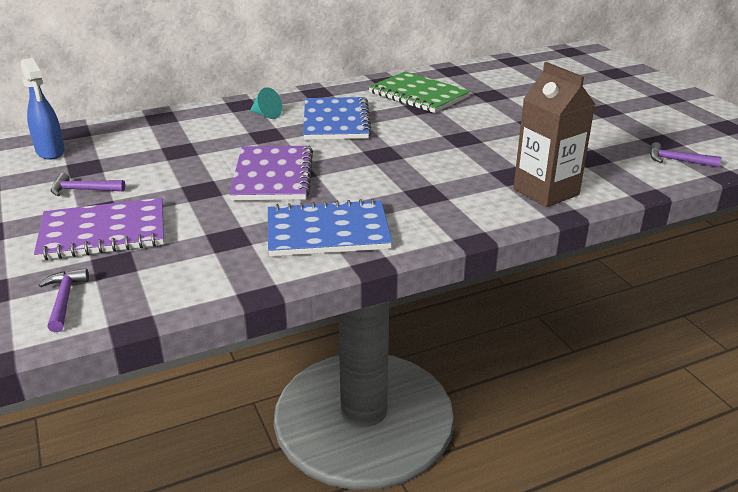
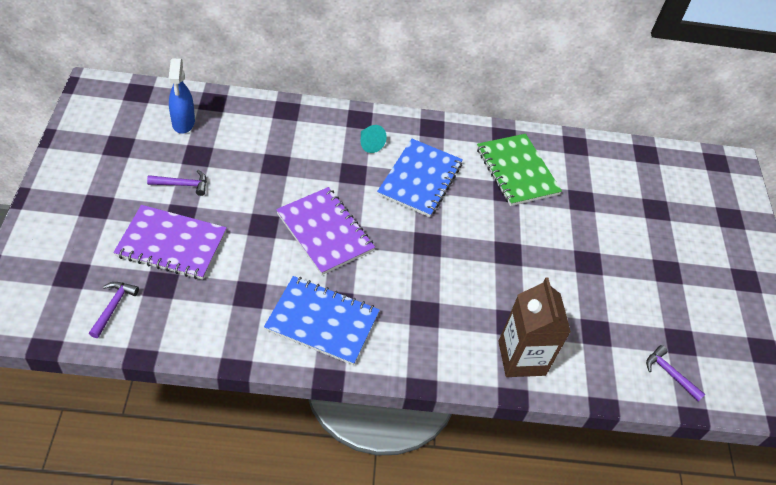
camera: 20 degrees right, 20 degrees up
purple hammer [51,173,125,196] -> purple hammer turned 150 degrees clockwise [147,170,207,196]
purple notebook [229,146,313,200] -> purple notebook turned 60 degrees counterclockwise [276,187,375,275]

